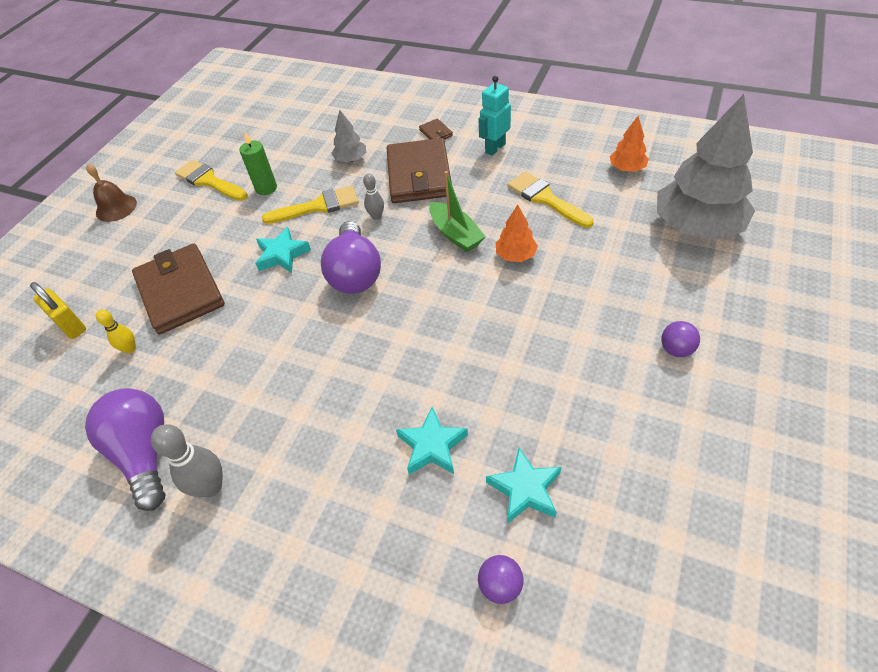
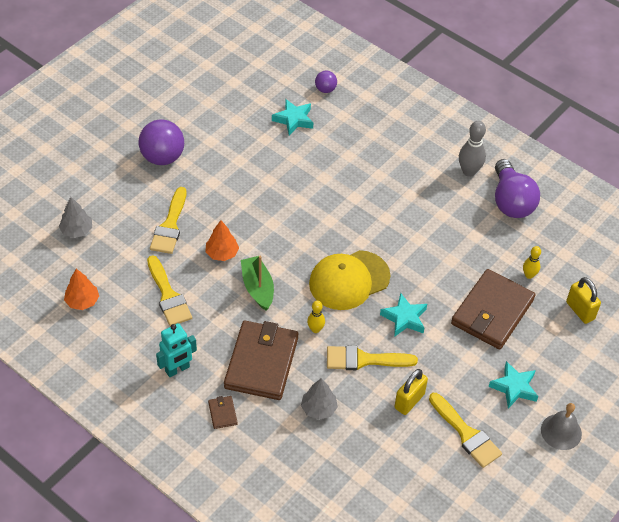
camera: 170 degrees left, 0 degrees up
brown bell [86,164,137,222] -> grey bell [541,403,582,450]
brown wallet [132,243,225,335] -> brown wallet turned 45 degrees clockwise [451,269,535,350]
green candle [240,132,277,195] -> yellow padlock [394,369,428,415]
purple light bulb [321,221,381,294] -> yellow cap [309,250,390,310]
grey bowling pin [363,174,384,220] -> yellow bowling pin [307,301,325,333]
turquoise star [396,407,468,475] -> turquoise star moved to [488,361,538,408]
grey tree [657,94,755,240] -> grey tree [59,197,92,238], size x0.46
purple ball [661,321,700,357] -> purple ball [139,119,184,165], size x1.93
none -> yellow brush [150,187,186,254]

